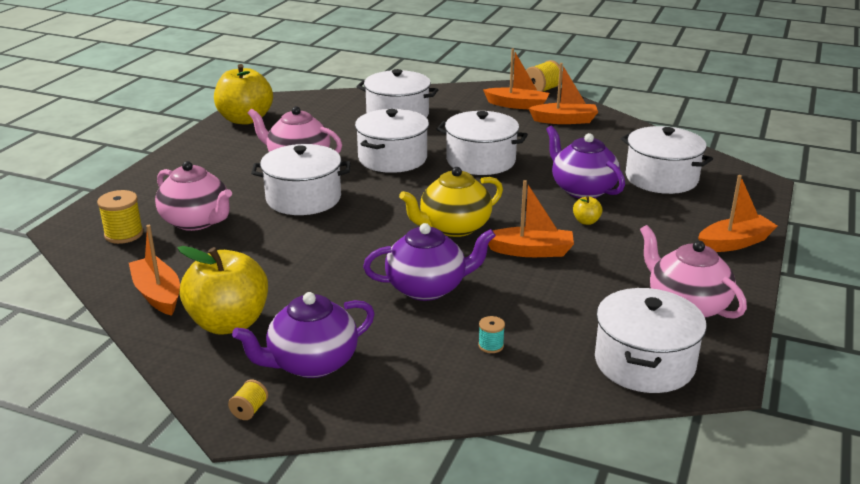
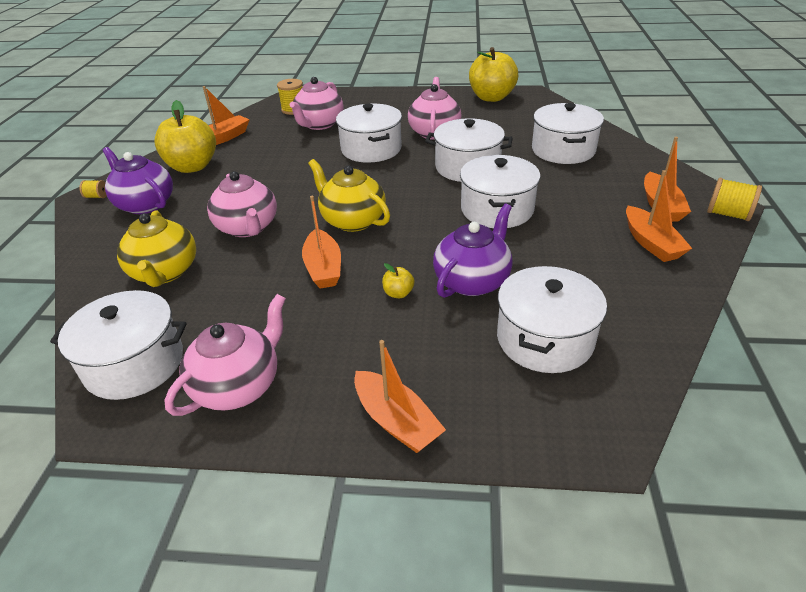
camera: 75 degrees right, 10 degrees up
purple teapot [363,223,496,301] -> pink teapot [207,171,277,237]
turquoise spool [478,316,505,353] -> yellow teapot [117,210,196,287]

